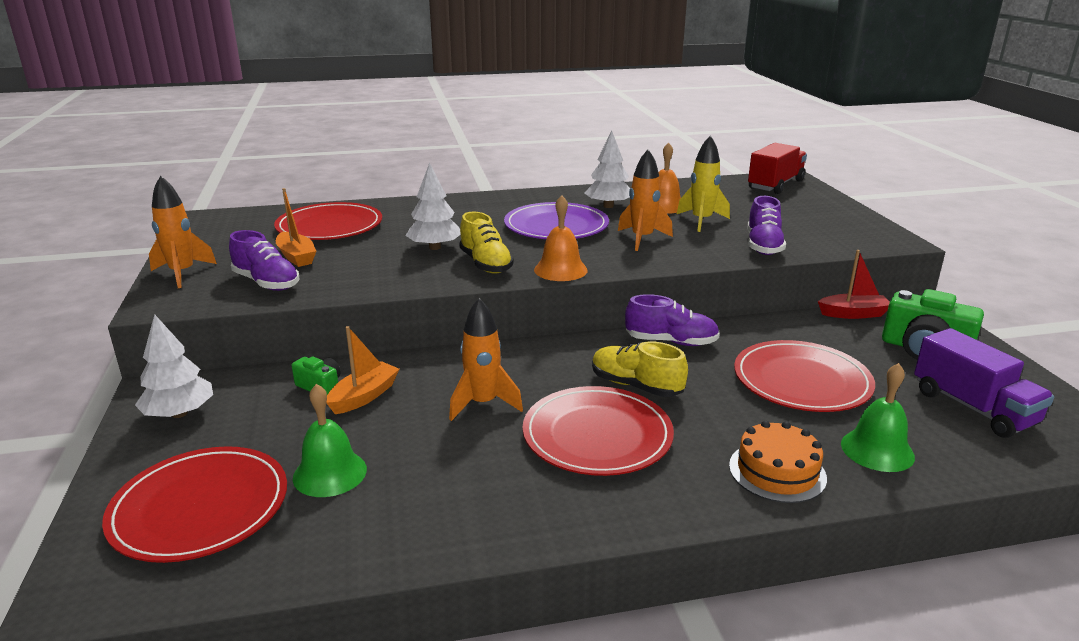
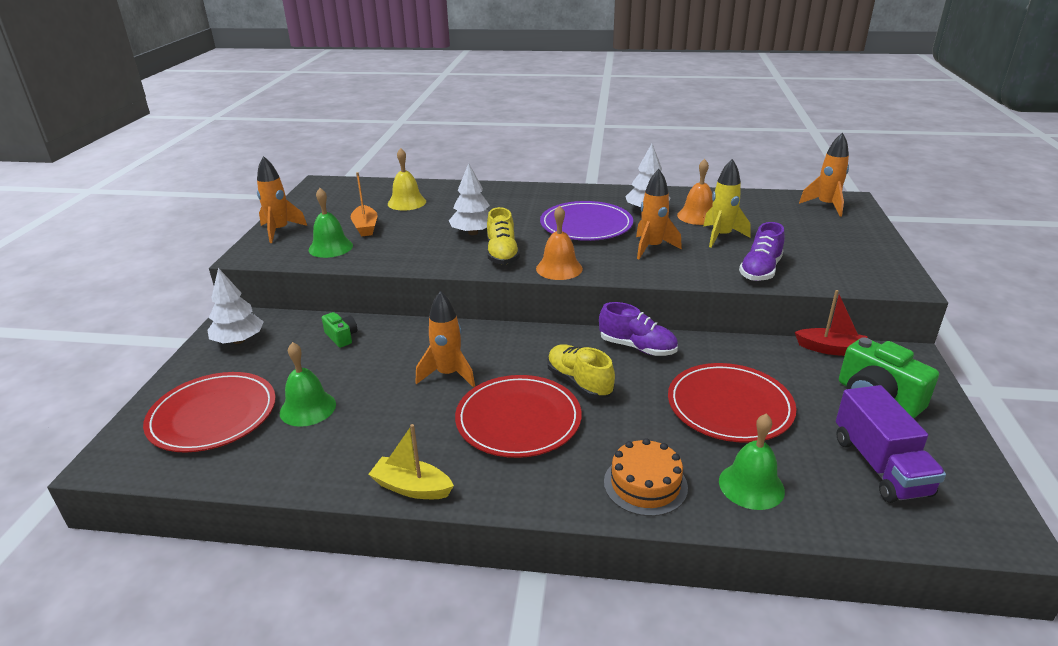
camera: 20 degrees right, 5 degrees up
purple shoe [229,230,299,291] -> green bell [309,188,353,258]
red plate [274,202,382,240] -> yellow bell [388,148,426,211]
orange boat [327,326,400,414] -> none
red truck [748,143,807,194] -> orange rocket [799,132,849,217]
none -> yellow boat [368,424,454,499]

